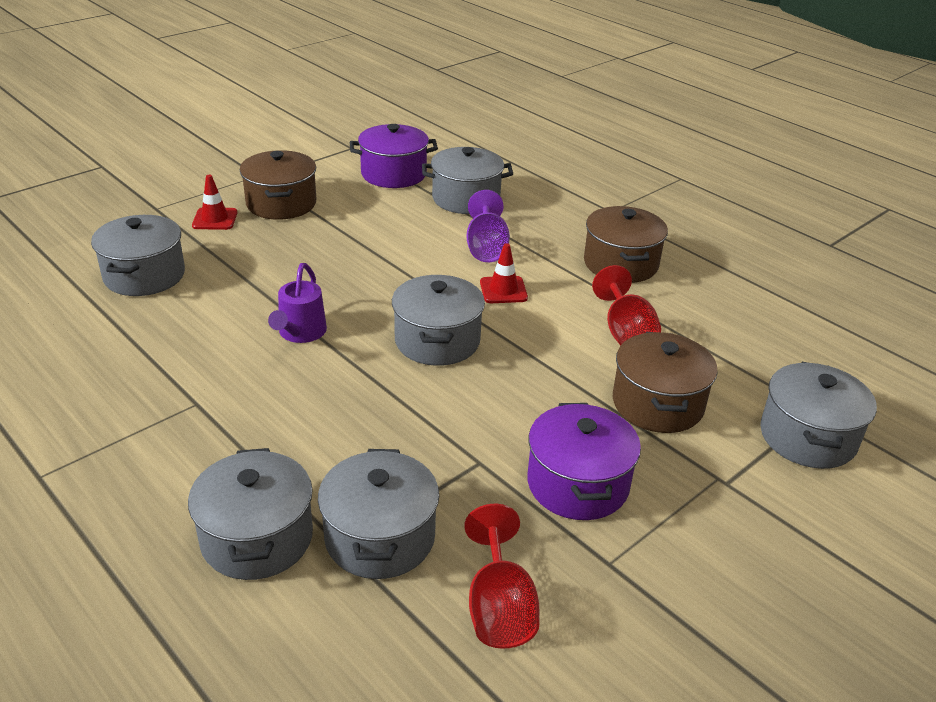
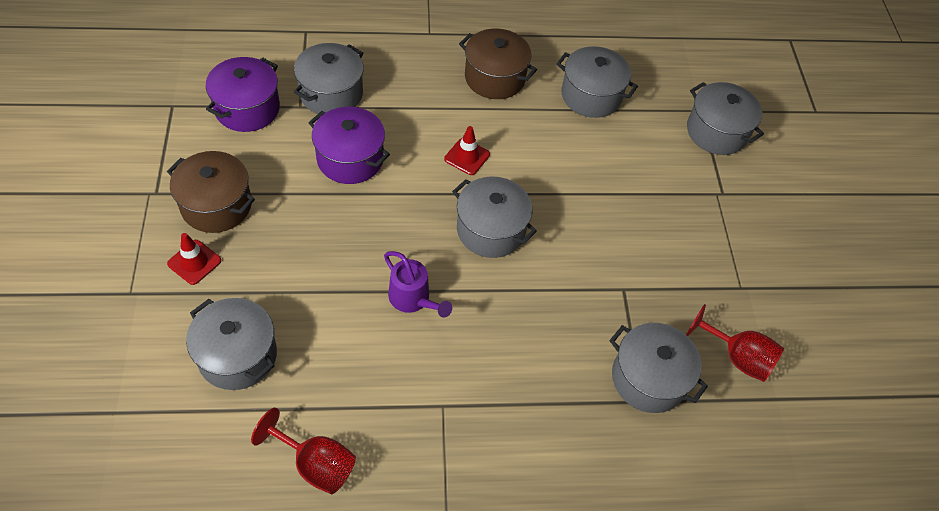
camera: 55 degrees left, 20 degrees up
grey pot [188,448,313,580] -> grey pot moved to [557,46,638,118]
purple goblet [467,190,510,262] -> none
purple pot [527,403,641,520] -> purple pot moved to [308,107,390,184]
red goblet [592,265,661,346] -> red goblet moved to [251,408,356,494]
brown pot [613,332,718,433] -> none

